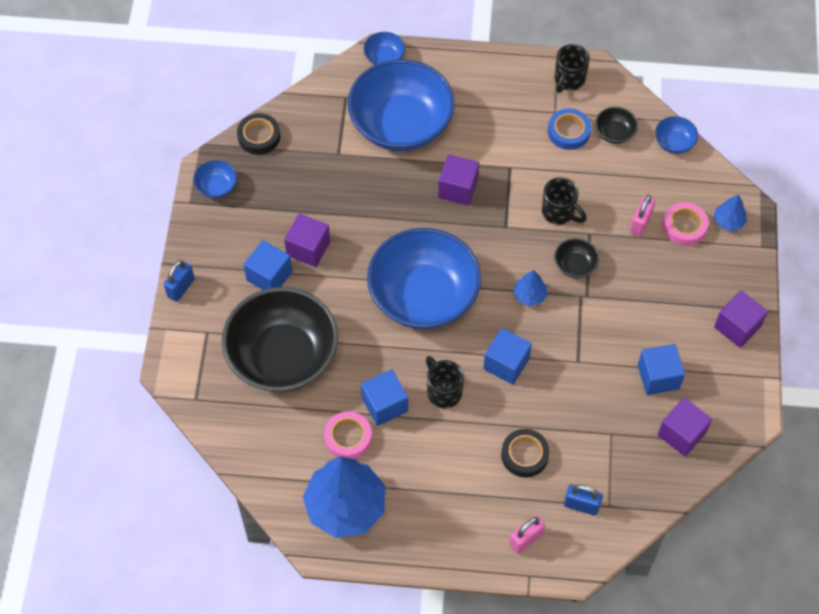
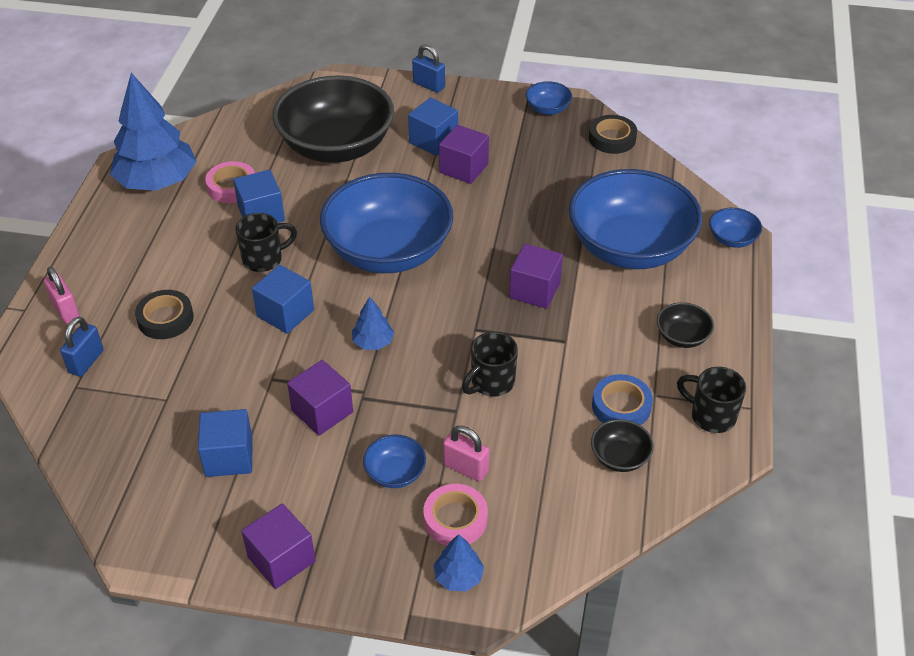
camera: 95 degrees right, 15 degrees down
black bowl [554,238,599,278] -> black bowl moved to [657,302,714,348]
blue bowl [655,116,698,154] -> blue bowl moved to [363,435,426,488]
purple cube [658,398,712,457] -> purple cube moved to [287,360,353,436]

